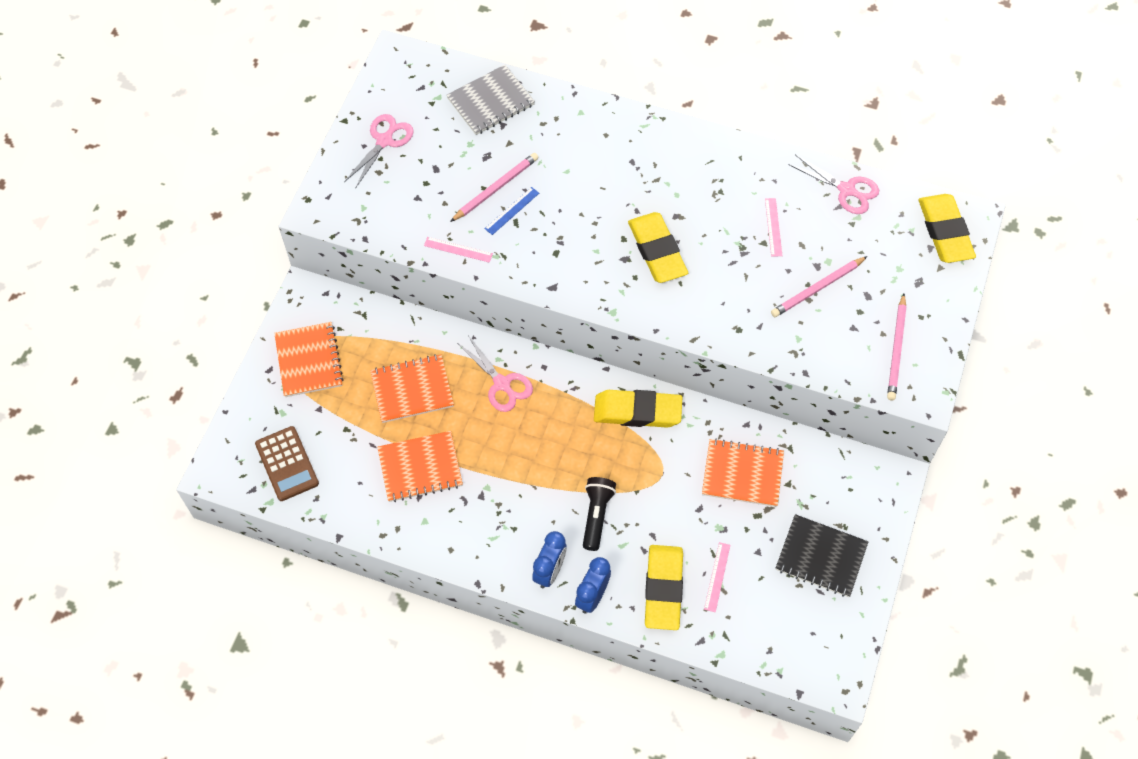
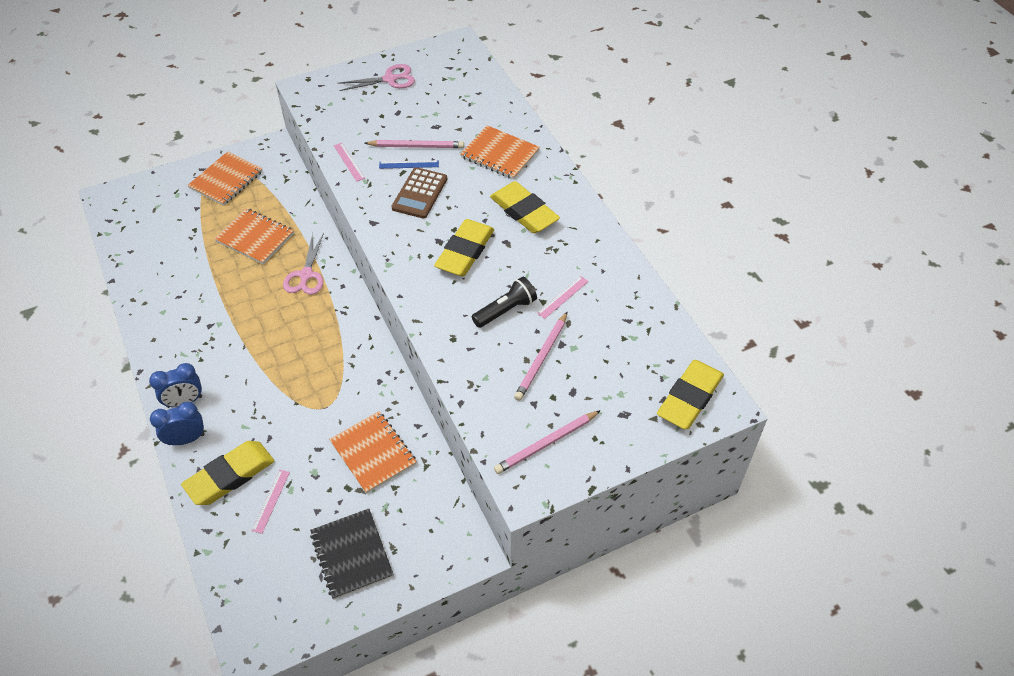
camera: 45 degrees right, 10 degrees down
brown calculator [255,426,319,501] -> brown calculator moved to [392,167,447,219]
orange notebook [377,431,463,502] -> orange notebook moved to [460,125,540,180]
grey notebook [446,65,535,135] -> none
black flashlight [583,477,616,551] -> black flashlight moved to [472,277,537,328]
yellow eraser [594,390,682,428] -> yellow eraser moved to [490,181,560,233]
pink ruler [704,542,730,612] -> pink ruler turned 45 degrees counterclockwise [252,470,290,534]
pink pencil [771,256,868,317] -> pink pencil turned 75 degrees counterclockwise [514,312,567,401]
pink scissors [788,155,879,214] -> none

